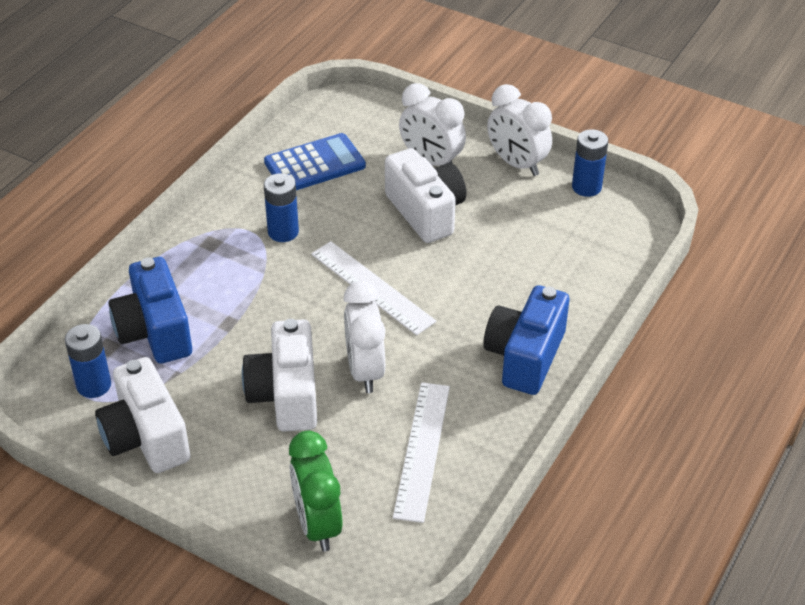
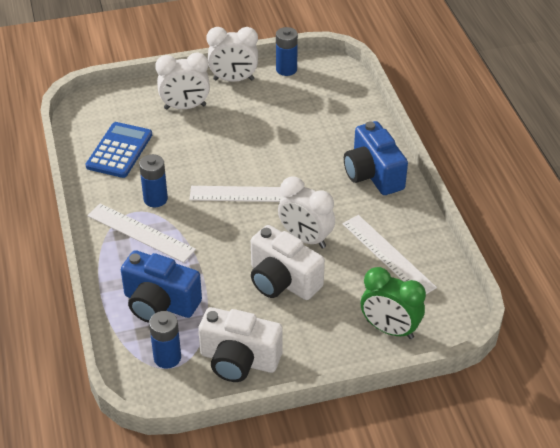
camera: 45 degrees left, 0 degrees up
white camera [385,148,467,243] -> none
none -> white ruler [87,203,196,263]

